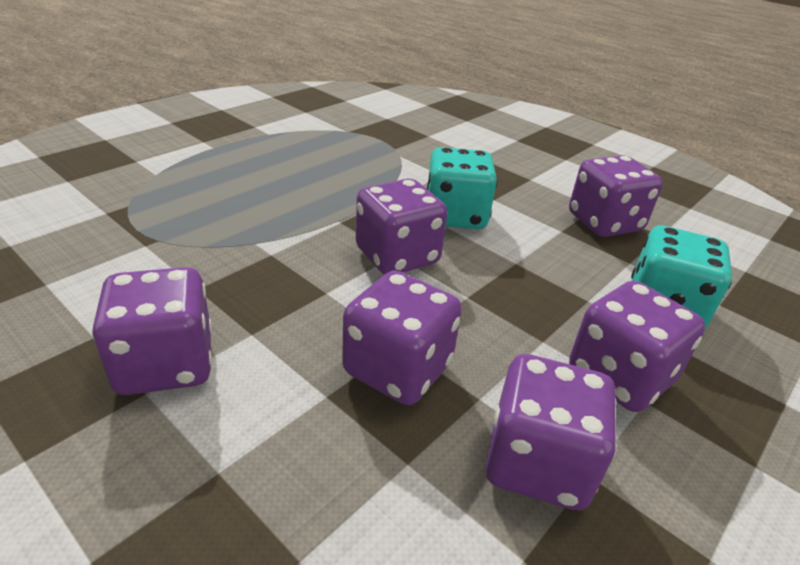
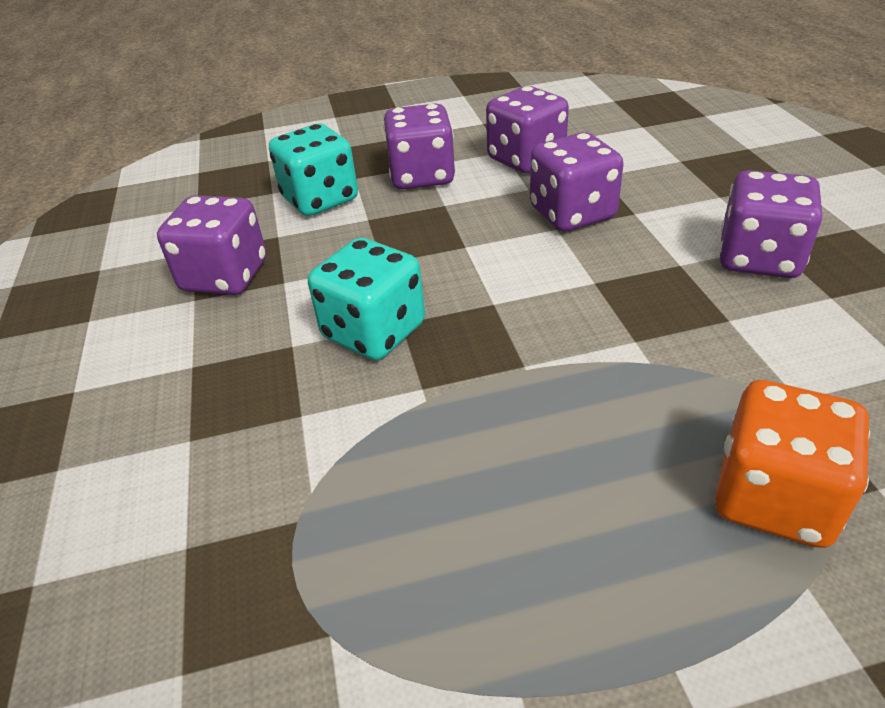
camera: 140 degrees left, 5 degrees up
purple dice [355,179,447,275] -> none
none -> orange dice [715,380,870,548]

